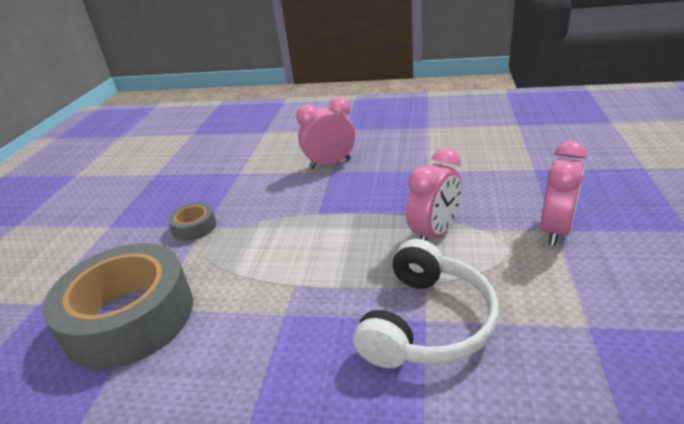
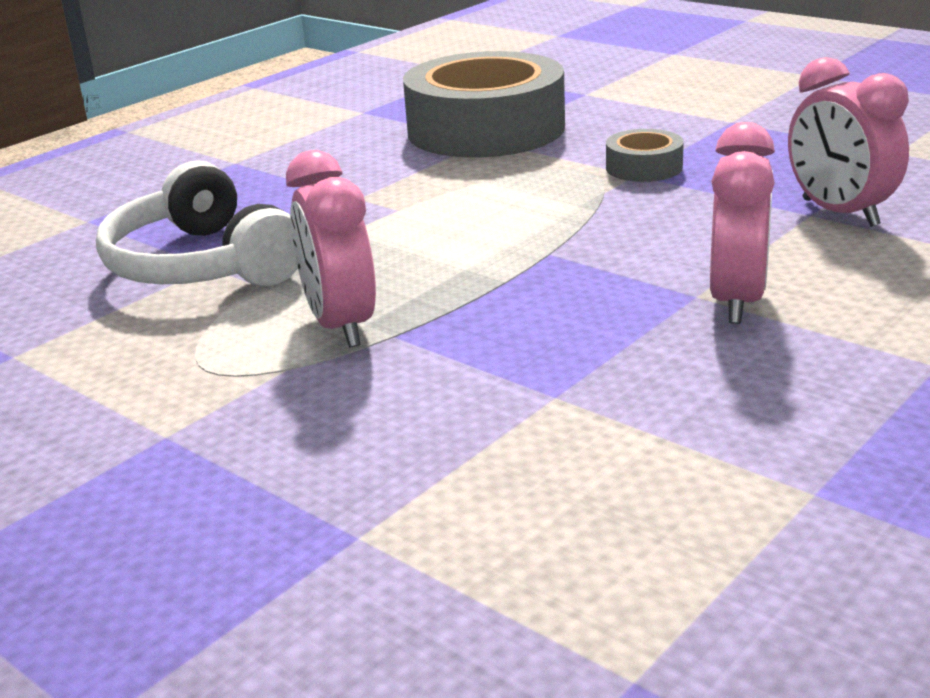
camera: 120 degrees right, 5 degrees down
pink clock [541,141,587,246] -> pink clock moved to [788,57,909,227]

